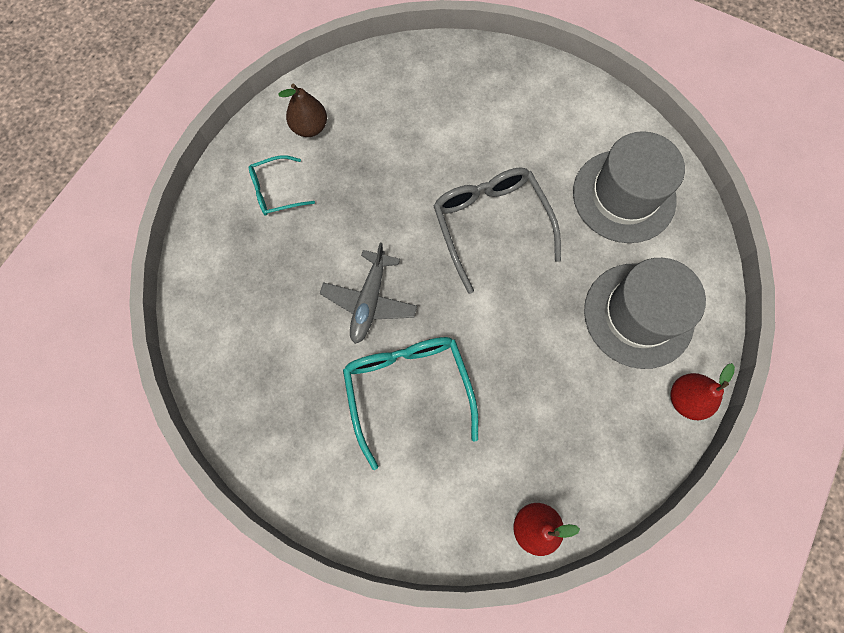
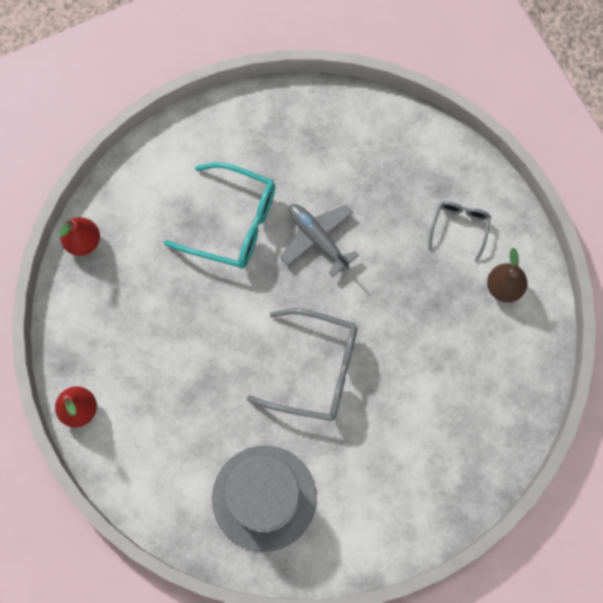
camera: 125 degrees right, 0 degrees up
turquoise glasses [249,155,315,216] -> grey glasses [428,201,491,262]
grey hat [584,258,706,369] -> none

